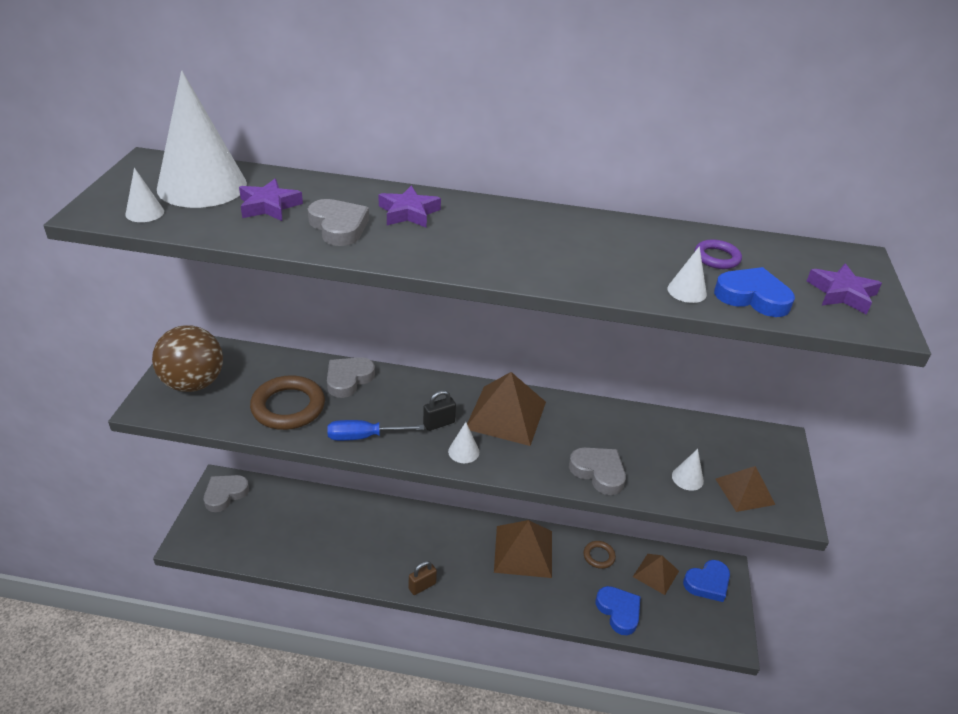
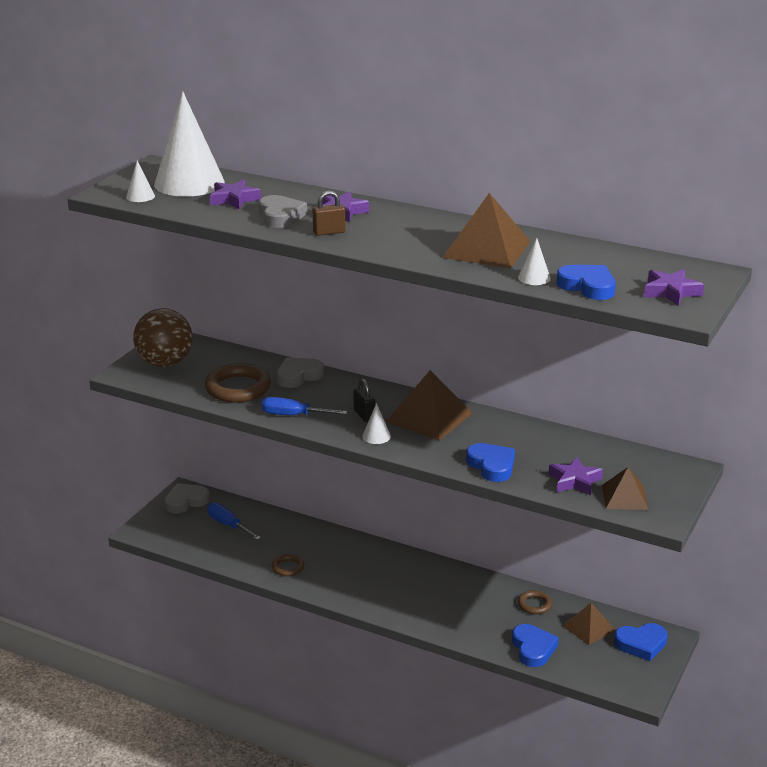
camera: 20 degrees right, 10 degrees down
brown padlock [409,561,437,595] -> brown padlock moved to [313,191,345,236]
black padlock [423,390,456,431] -> black padlock turned 75 degrees clockwise [353,379,375,422]
brown pyramid [494,520,552,578] -> brown pyramid moved to [443,193,531,268]
grey heart [569,448,626,495] -> blue heart [466,443,515,482]
white cone [672,449,704,491] -> purple star [548,457,603,495]
purple ring [695,239,742,269] -> none
none -> blue screwdriver [207,503,261,540]
none -> brown ring [271,554,304,576]

